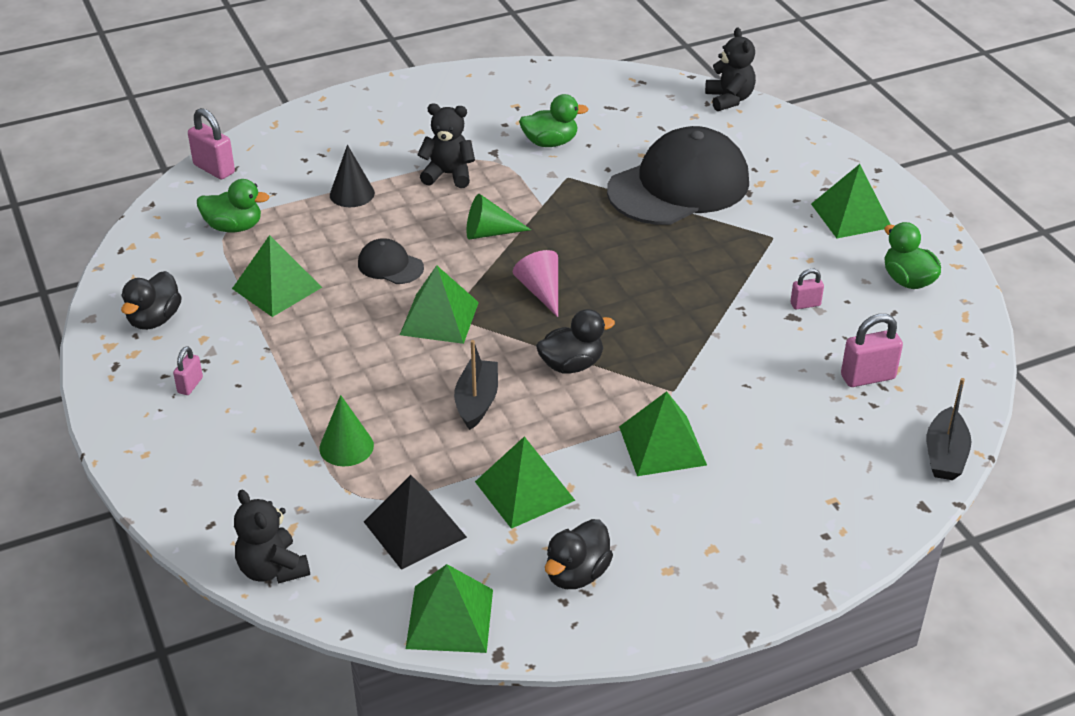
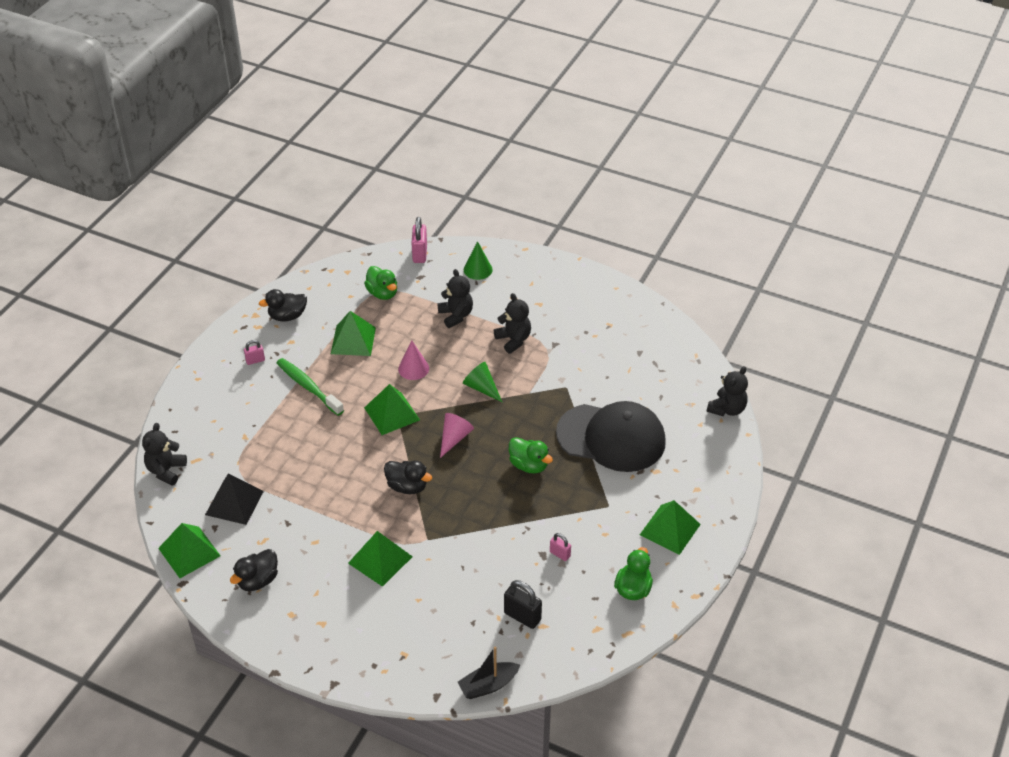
camera: 50 degrees right, 5 degrees up
green cone [319,395,374,466] -> green cone moved to [464,241,493,280]
black cone [330,145,375,207] -> black teddy bear [437,269,473,328]
black cap [358,238,424,284] -> pink cone [398,341,429,380]
black boat [454,340,498,430] -> none
green pyramid [475,436,576,529] -> none
green duck [519,94,589,147] -> green duck moved to [509,437,553,474]
black duck [545,519,613,589] -> black duck turned 45 degrees counterclockwise [230,549,278,591]
pink padlock [841,314,903,387] -> black padlock [504,580,542,629]
none -> green toothbrush [277,358,344,416]

